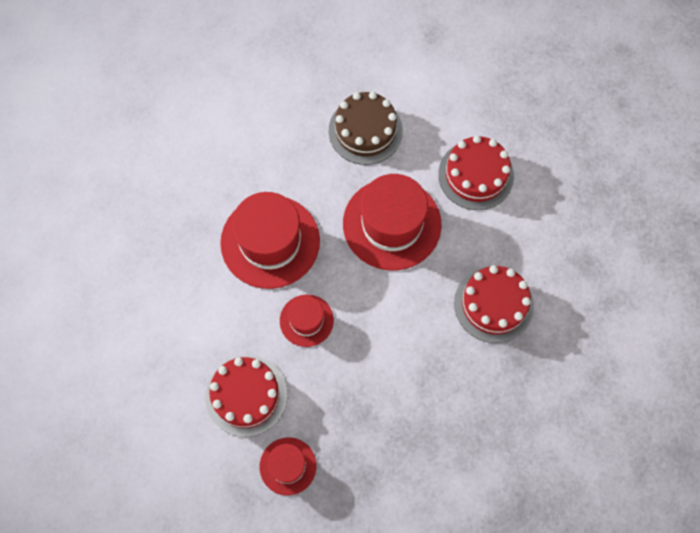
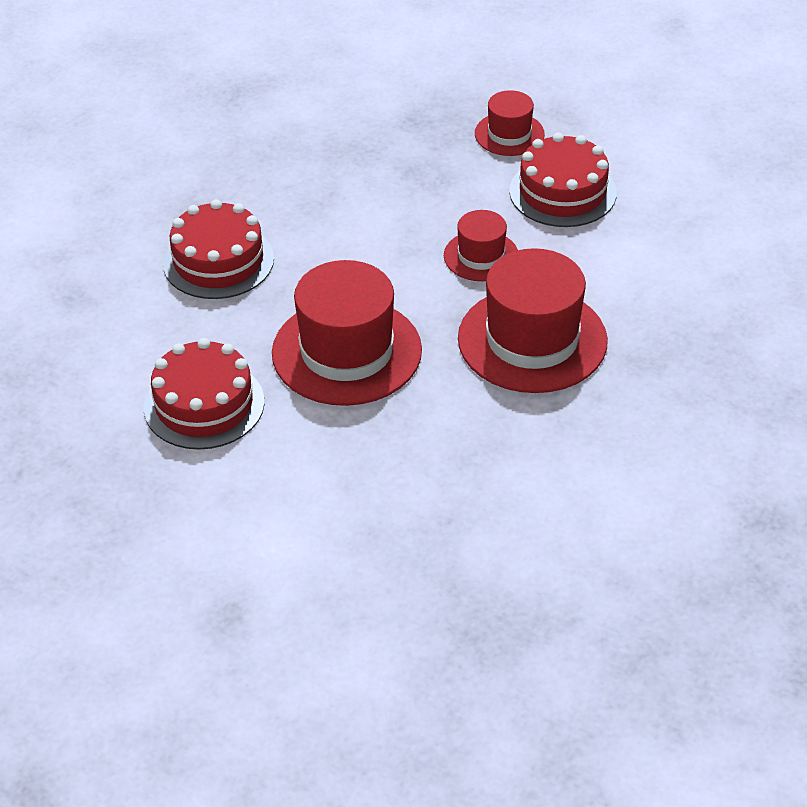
camera: 175 degrees left, 25 degrees down
brown cake [329,92,403,165] -> none

